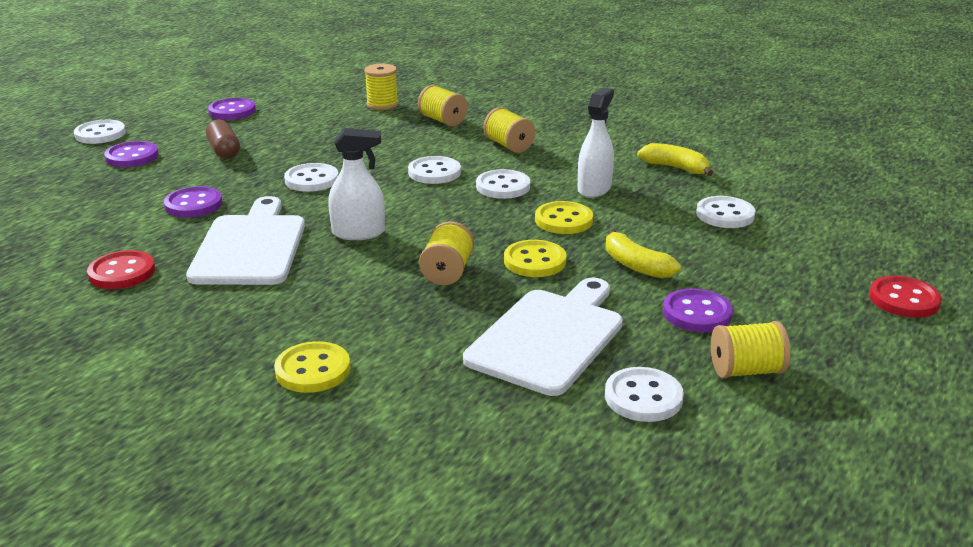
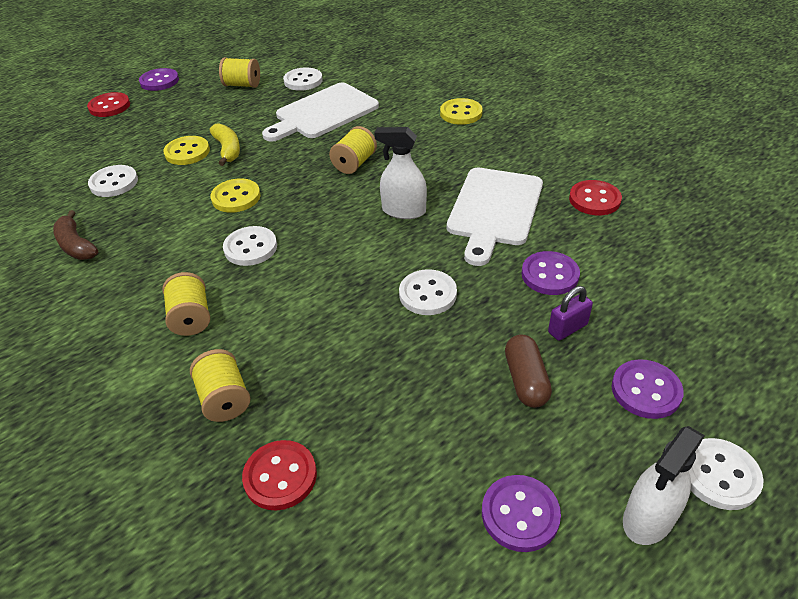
camera: 160 degrees left, 15 degrees up
yellow spool [364,64,398,110] -> red button [242,440,317,511]
white button [408,156,461,184] -> none
yellow button [504,240,567,277] -> yellow button moved to [163,136,210,165]
white spray bottle [578,88,614,198] -> white spray bottle moved to [623,426,705,545]
yellow banana [637,143,714,176] -> brown banana [53,210,98,260]
purple button [663,288,733,332] -> purple button moved to [139,68,179,91]
none -> purple padlock [548,286,593,341]

